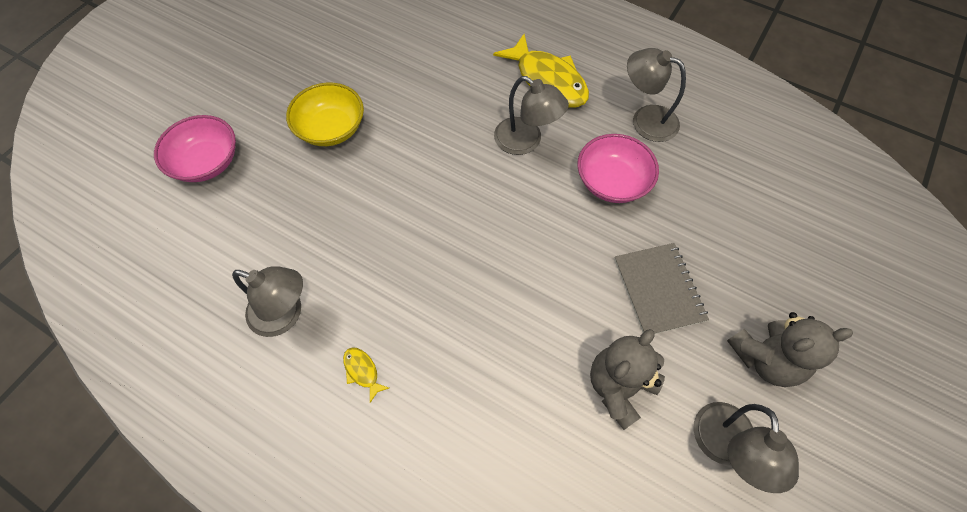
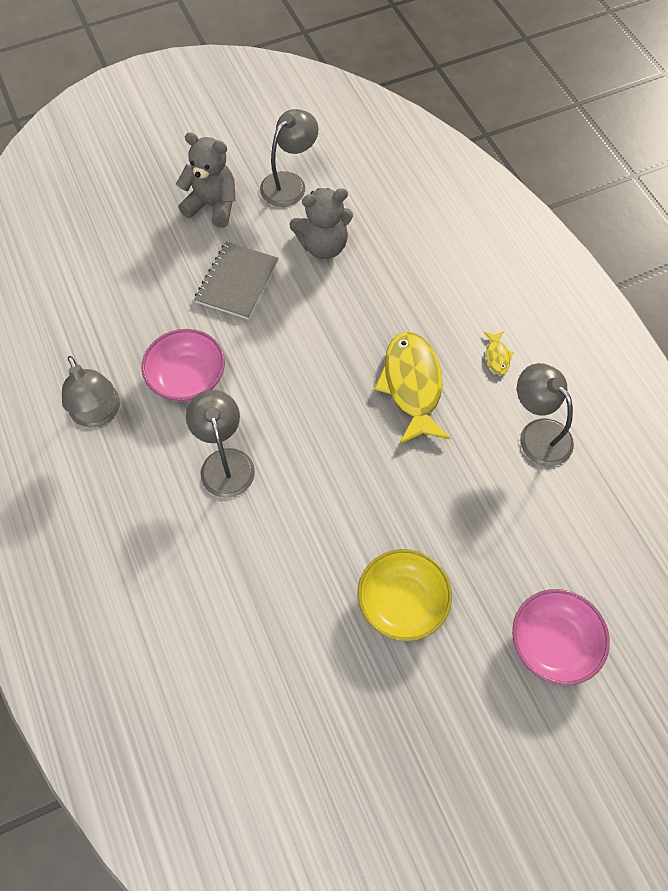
camera: 145 degrees left, 0 degrees up
yellow fish [493,34,589,108] -> yellow fish moved to [374,332,450,444]

